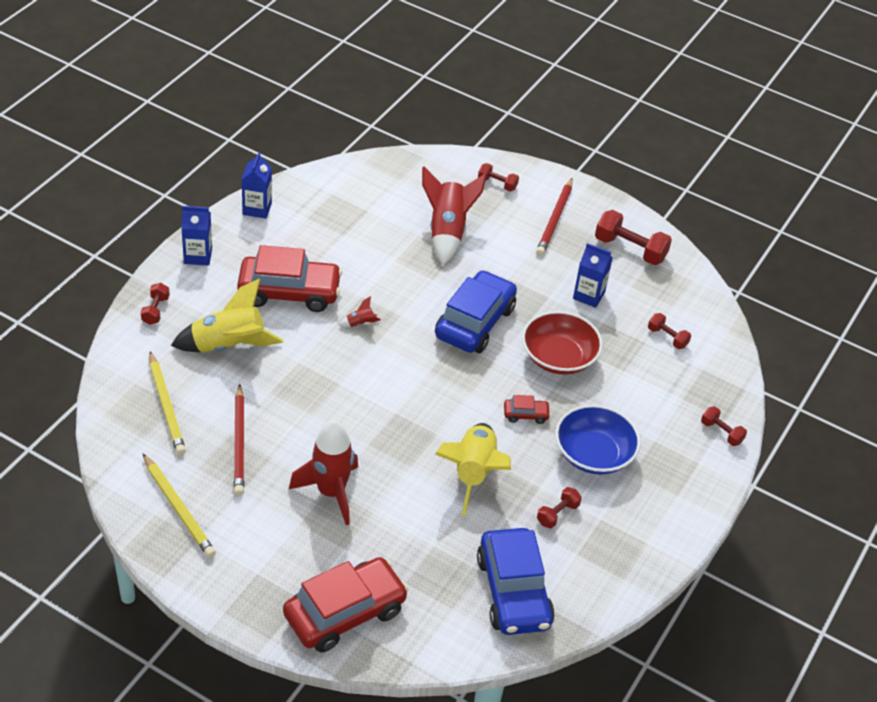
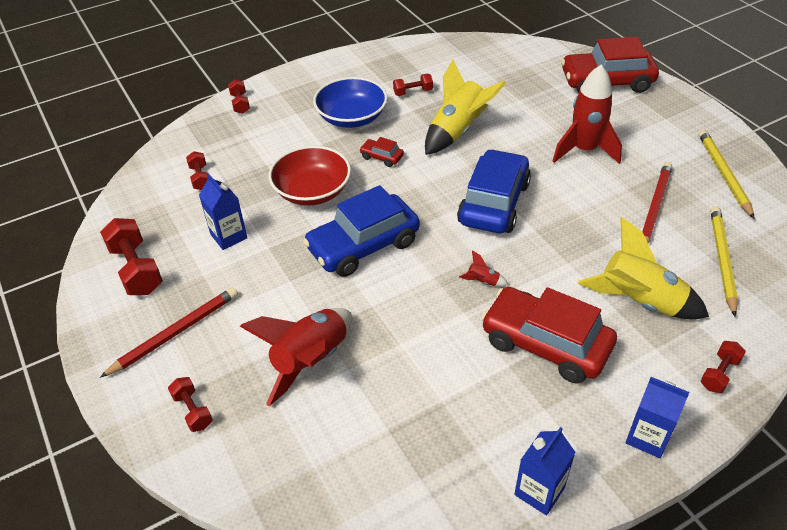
camera: 145 degrees left, 0 degrees up
blue car [477,528,555,635] -> blue car moved to [457,149,531,233]

